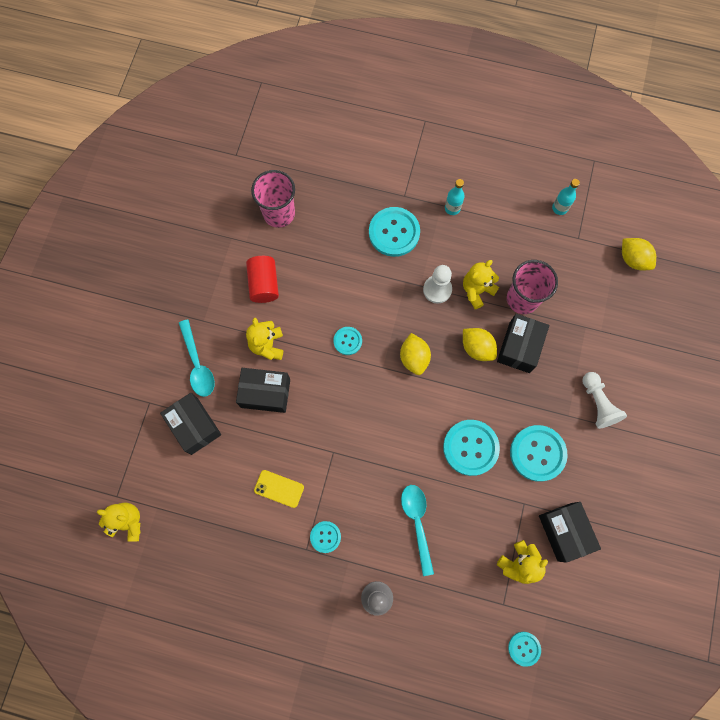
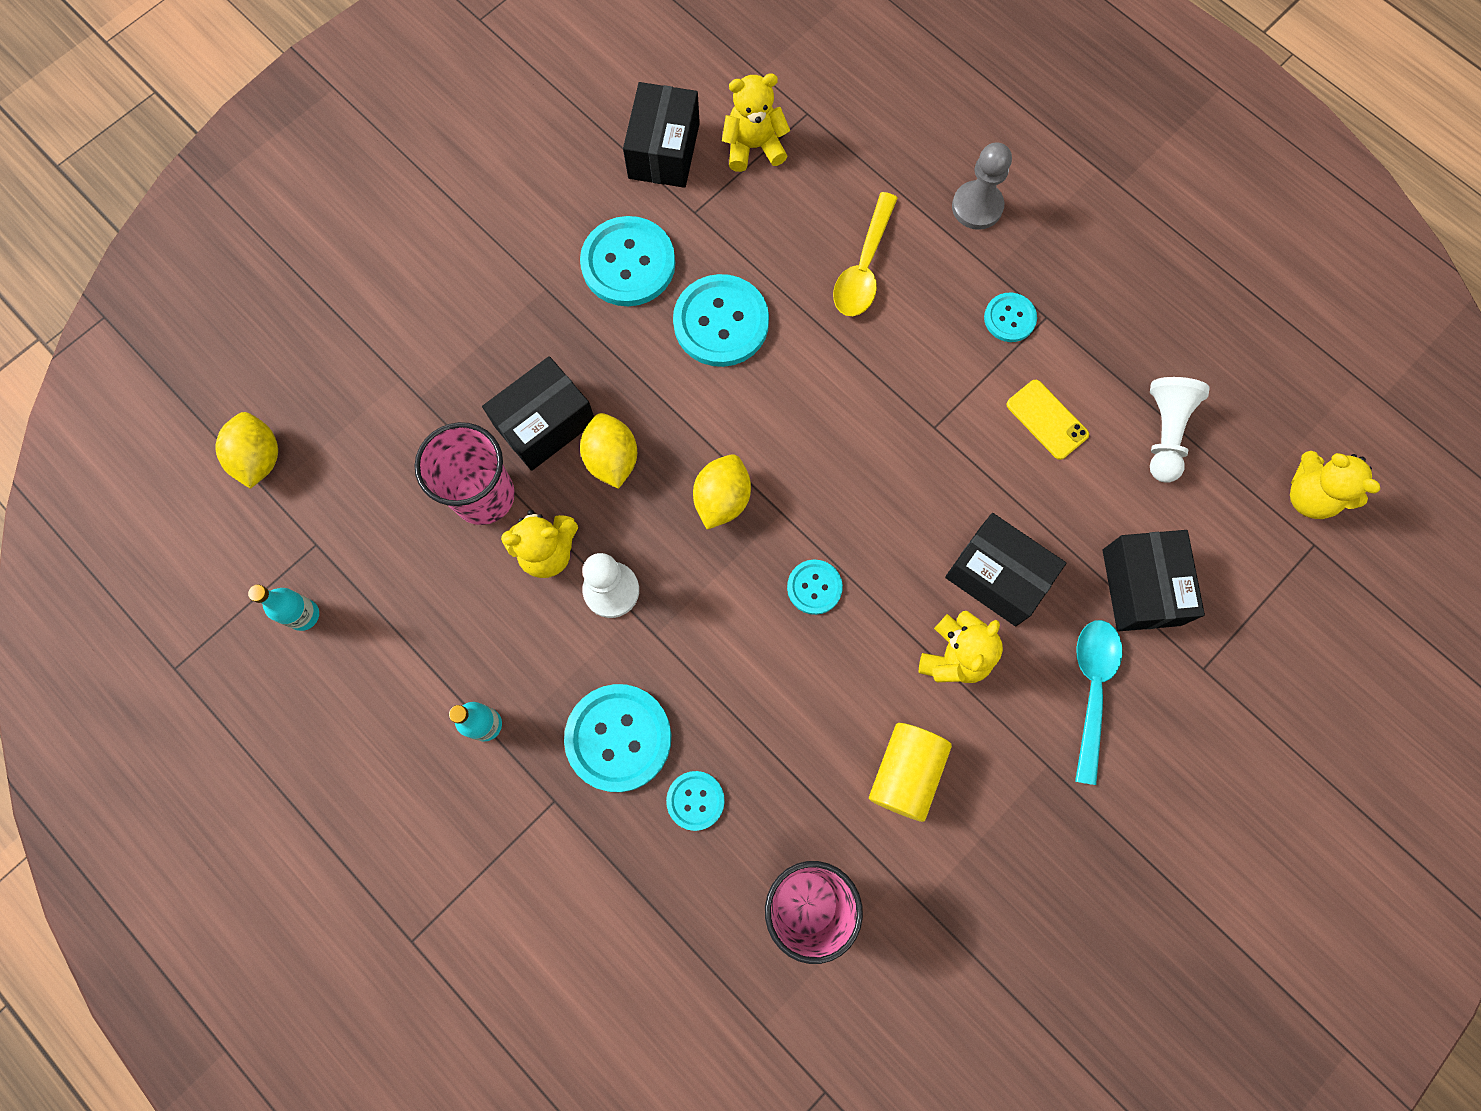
camera: 150 degrees left, 0 degrees up
red cylinder [246,256,279,303] -> yellow cylinder [869,723,952,822]
turquoise spoon [401,485,434,576] -> yellow spoon [833,192,898,316]
turquoise button [508,632,541,667] -> turquoise button moved to [666,771,725,831]
white pawn [582,372,627,429] -> white pawn moved to [1150,377,1210,483]

